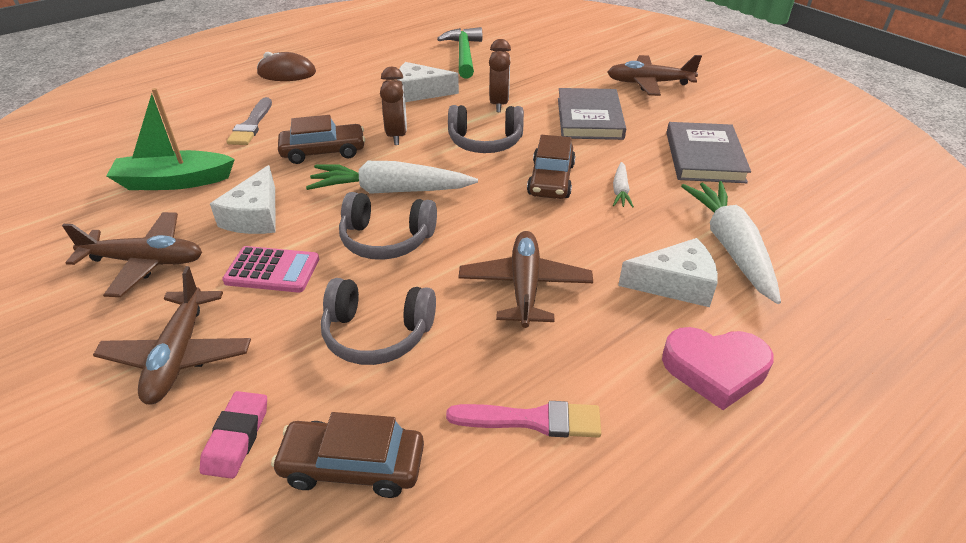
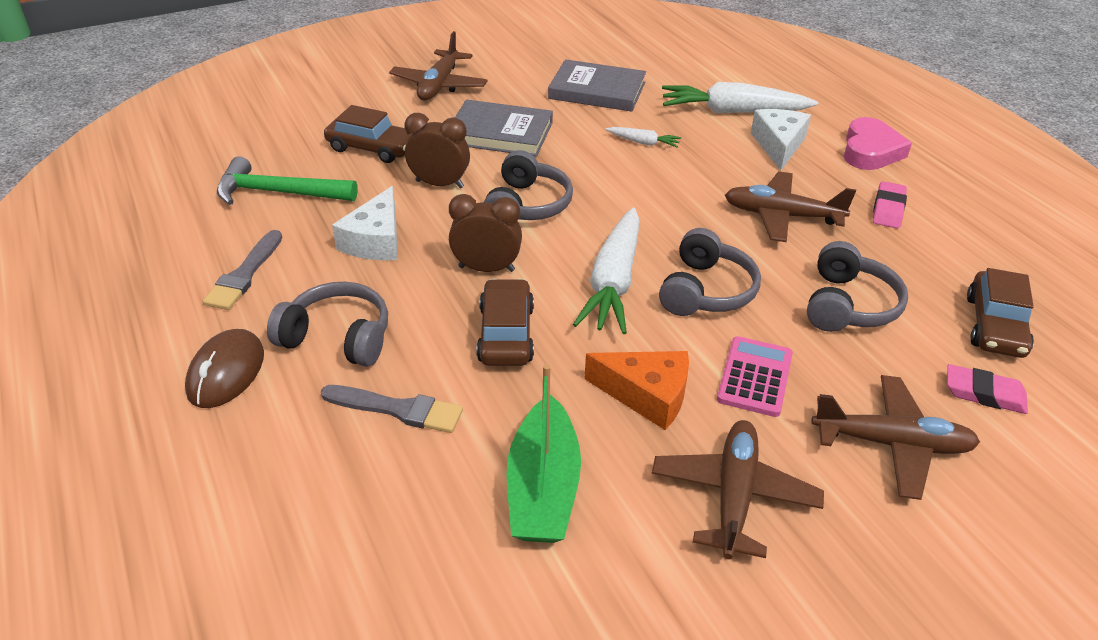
camera: 80 degrees left, 0 degrees up
white cheese [210,165,276,234] -> orange cheese [585,351,689,430]
pink brush [446,401,601,438] -> none
brown car [527,135,576,199] -> brown car moved to [324,105,412,163]
none -> grey brush [203,230,282,310]
none -> grey headphones [267,282,388,367]
none -> pink eraser [873,181,907,229]

